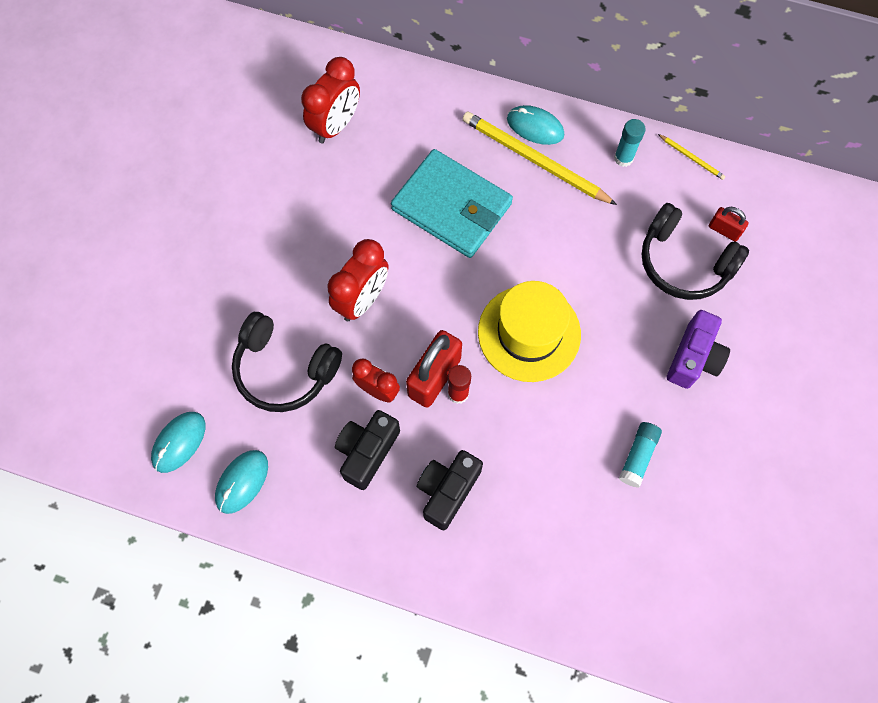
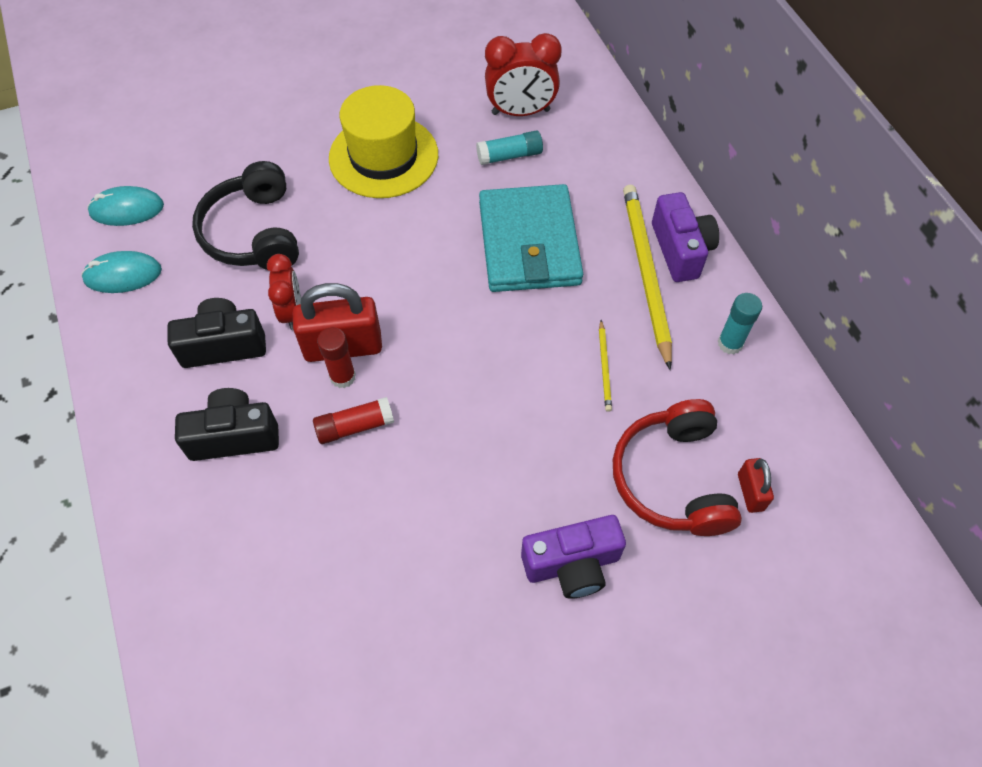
camera: 50 degrees right, 10 degrees down
red clock [327,239,388,321] -> none
yellow hat [478,281,581,382] -> yellow hat moved to [329,85,438,198]
turquoise mouse [507,105,564,145] -> purple camera [652,192,719,282]
turquoise glue stick [619,422,662,487] -> turquoise glue stick moved to [476,130,543,165]
black headphones [641,203,749,300] -> red headphones [613,399,742,536]
yellow pencil [658,134,725,180] -> yellow pencil moved to [599,320,612,412]
none -> red glue stick [313,397,394,444]

